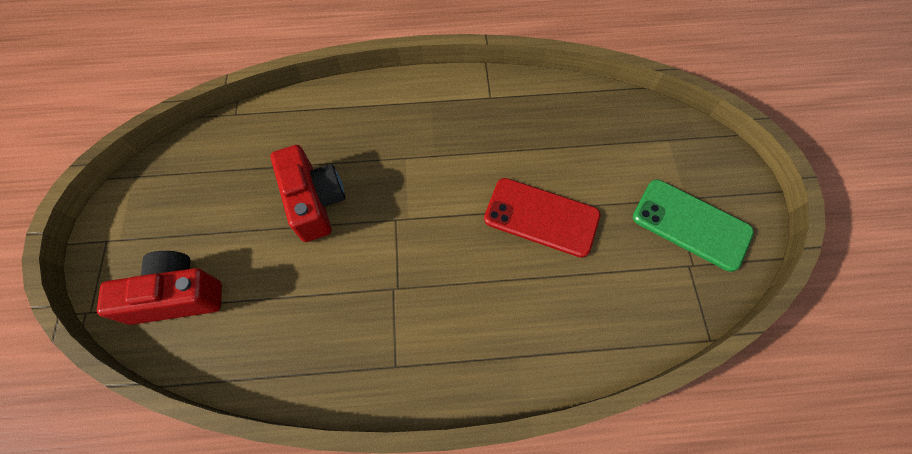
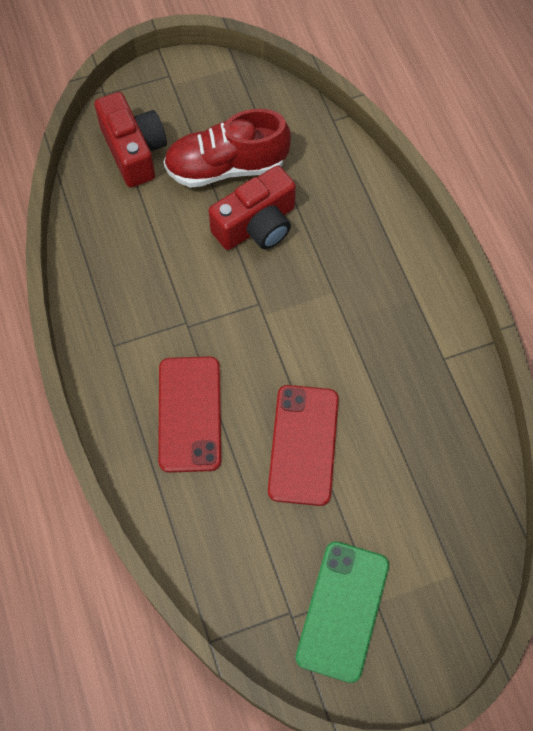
camera: 75 degrees right, 0 degrees up
none -> red phone [158,357,221,473]
none -> red shoe [164,109,291,188]

